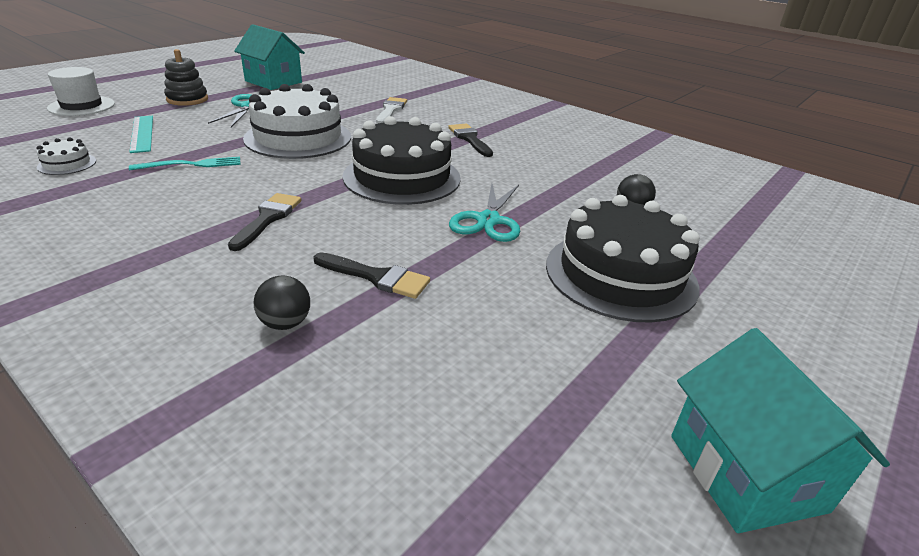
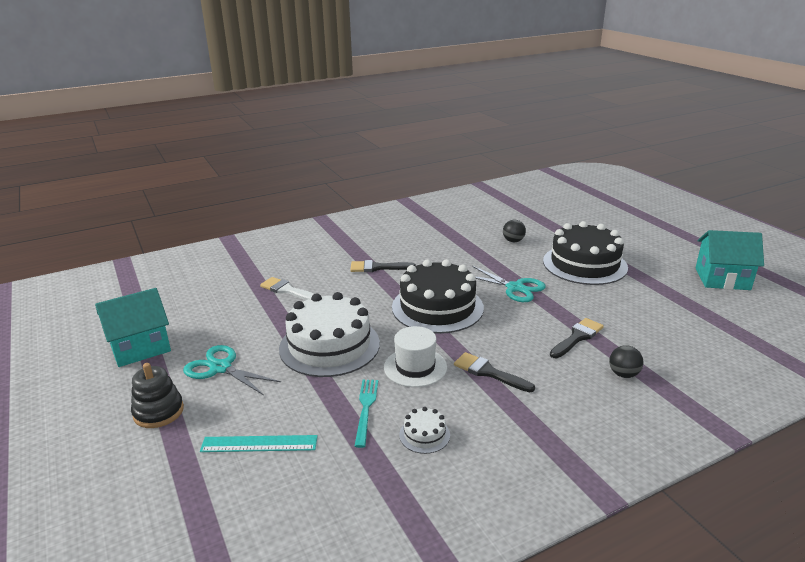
camera: 65 degrees left, 5 degrees down
white cake [37,138,96,175] -> white cake moved to [399,407,450,454]
white hat [47,67,115,116] -> white hat moved to [384,326,447,387]

